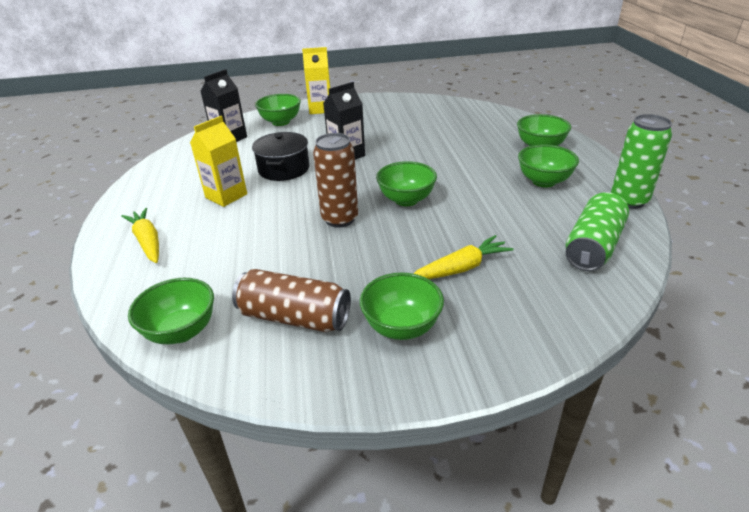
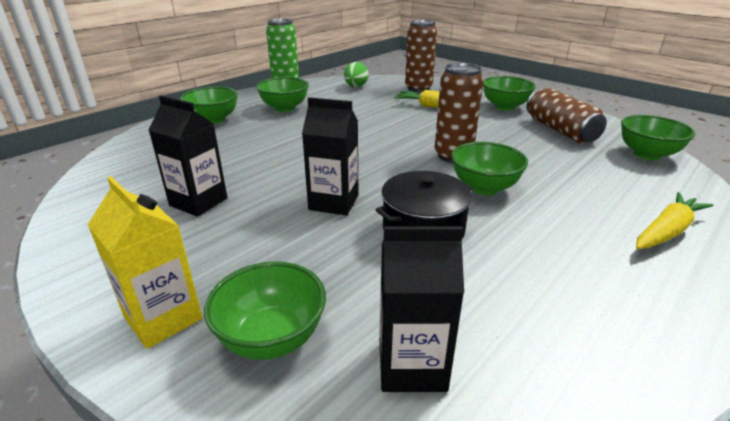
camera: 130 degrees left, 5 degrees down
yellow carrot [121,208,159,263] -> yellow carrot turned 150 degrees counterclockwise [636,192,713,249]
yellow carton [190,116,247,207] -> none
green bowl [376,161,437,206] -> green bowl moved to [451,142,528,195]
green can [566,192,629,271] -> green egg [344,62,369,87]
none -> black carton [149,95,227,217]
none -> brown can [405,20,437,92]

